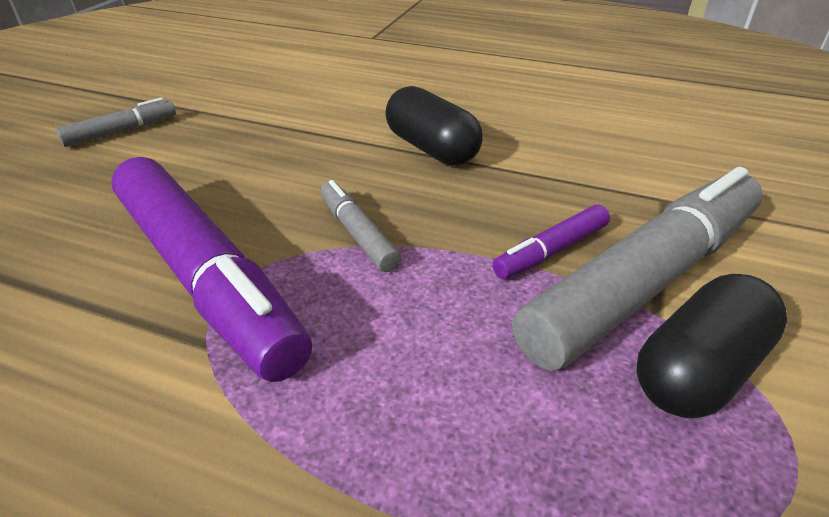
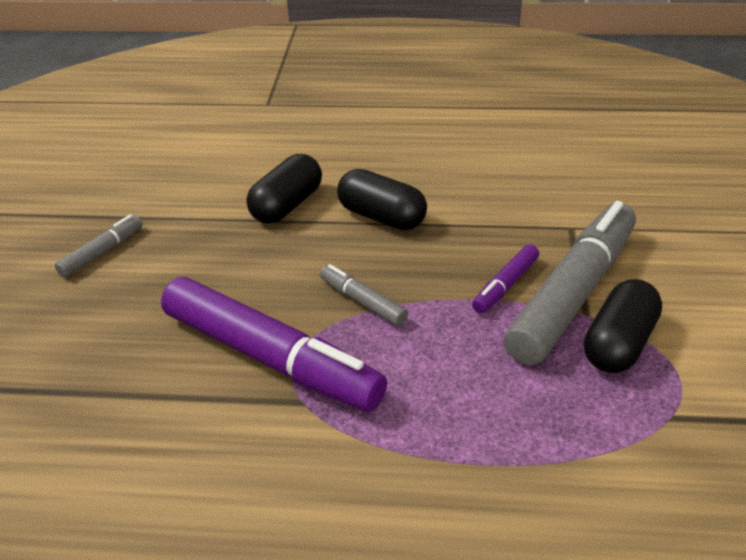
camera: 15 degrees left, 0 degrees up
none -> black capsule [247,154,322,224]

